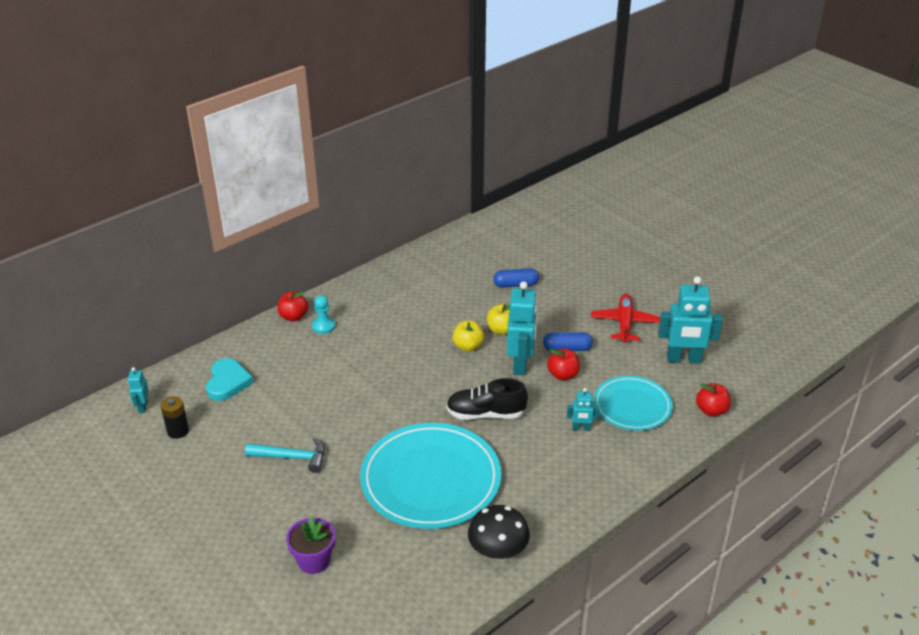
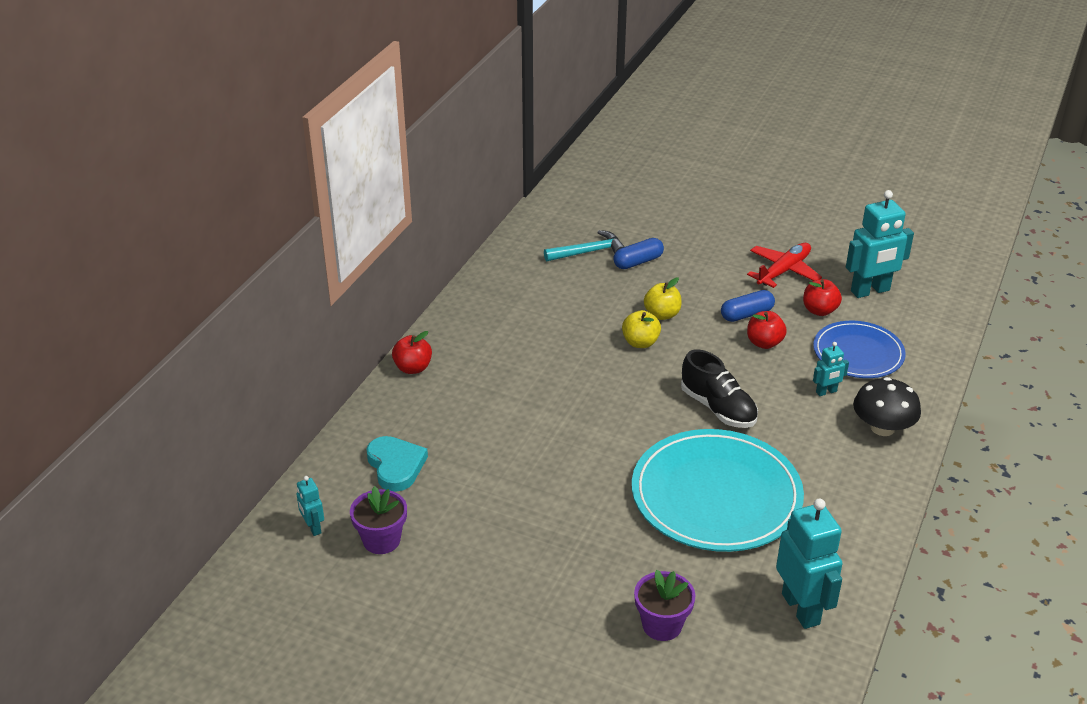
camera: 25 degrees left, 0 degrees up
black battery [161,396,189,439] -> purple flower pot [350,486,407,554]
turquoise hammer [245,437,325,473] -> turquoise hammer moved to [544,230,625,262]
turquoise pawn [312,295,336,334] -> none
black shoe [446,378,528,420] -> black shoe turned 105 degrees counterclockwise [681,349,758,428]
black mushroom [468,505,530,559] -> black mushroom moved to [853,377,921,436]
turquoise robot [507,281,537,375] -> turquoise robot moved to [776,499,842,629]
red plane [591,294,660,343] -> red plane turned 60 degrees clockwise [747,243,822,288]
turquoise plate [594,376,673,431] -> blue plate [813,321,906,378]
red apple [696,383,731,416] -> red apple moved to [803,279,842,316]

